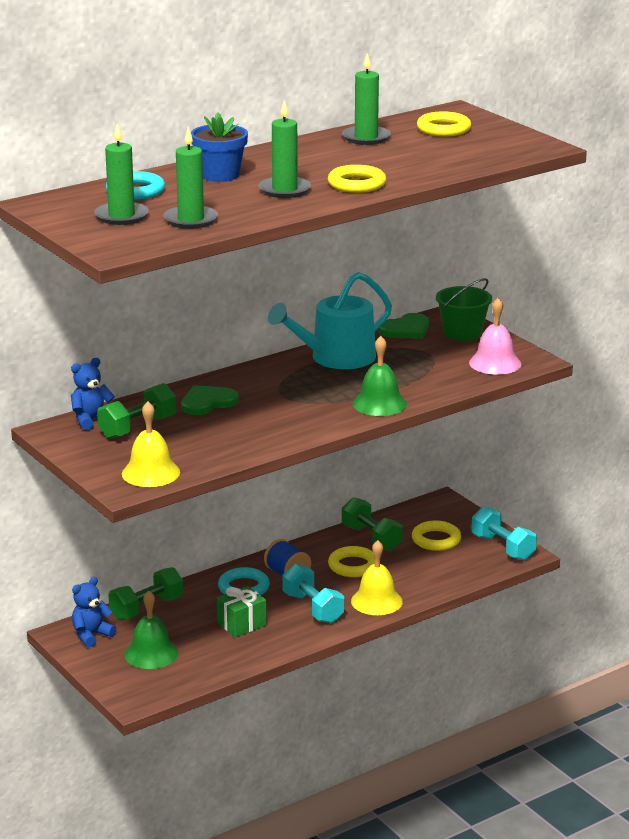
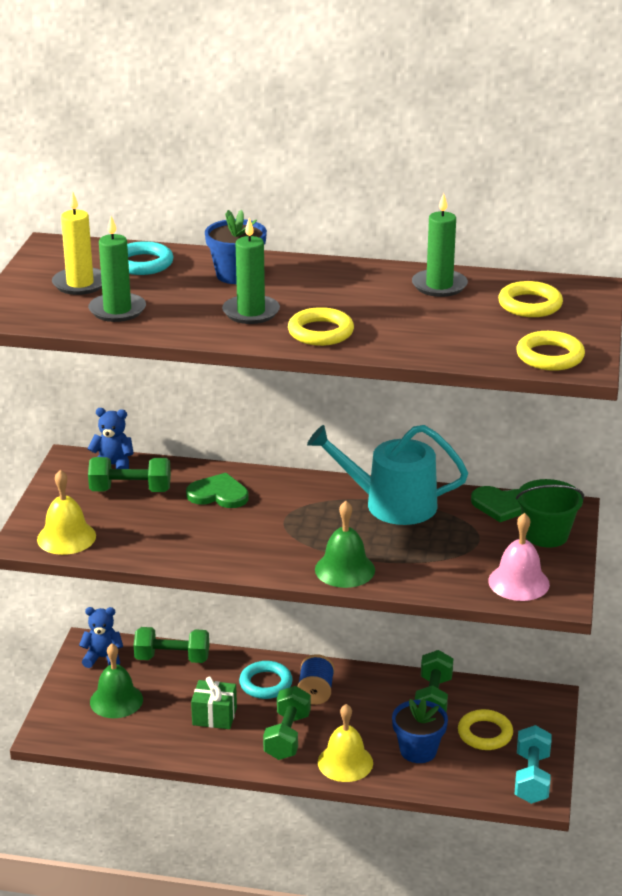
camera: 45 degrees right, 5 degrees up
green candle [94,123,149,225] -> yellow candle [52,192,102,295]
turquoise dumbbell [282,564,344,623] -> green dumbbell [263,686,311,760]
yellow ring [328,546,375,577] -> yellow ring moved to [516,331,585,371]
none -> blue flower pot [392,699,448,763]

